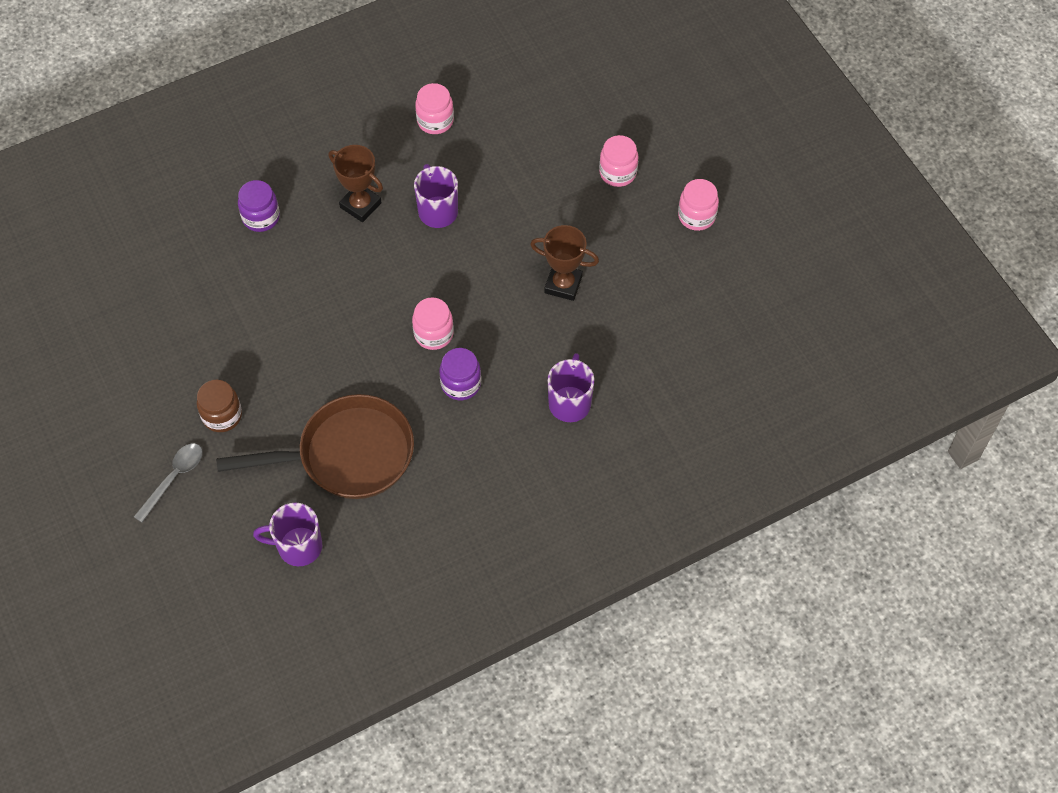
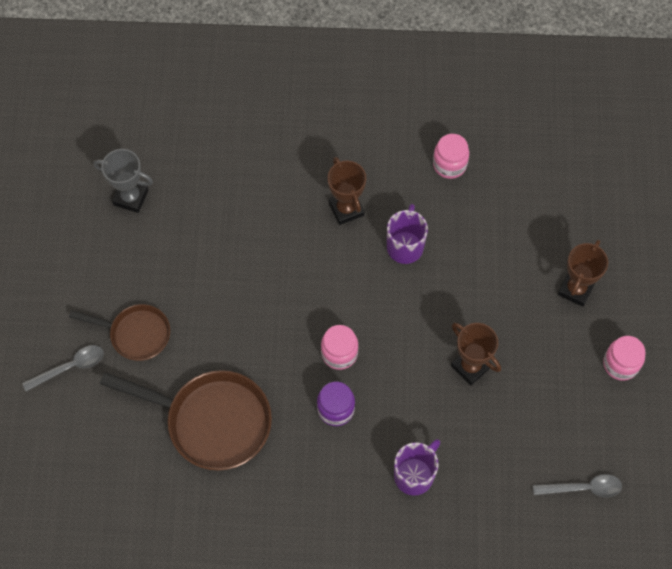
camera: 30 degrees right, 5 degrees up
brown jar [197,380,242,432] -> brown pan [69,304,170,361]
purple jar [238,180,280,232] -> none
purple mug [253,503,322,566] -> none
pink jar [599,135,638,187] -> brown trophy [558,240,608,307]
none -> grey trophy [93,149,153,213]
none -> grey spoon [533,474,622,497]

